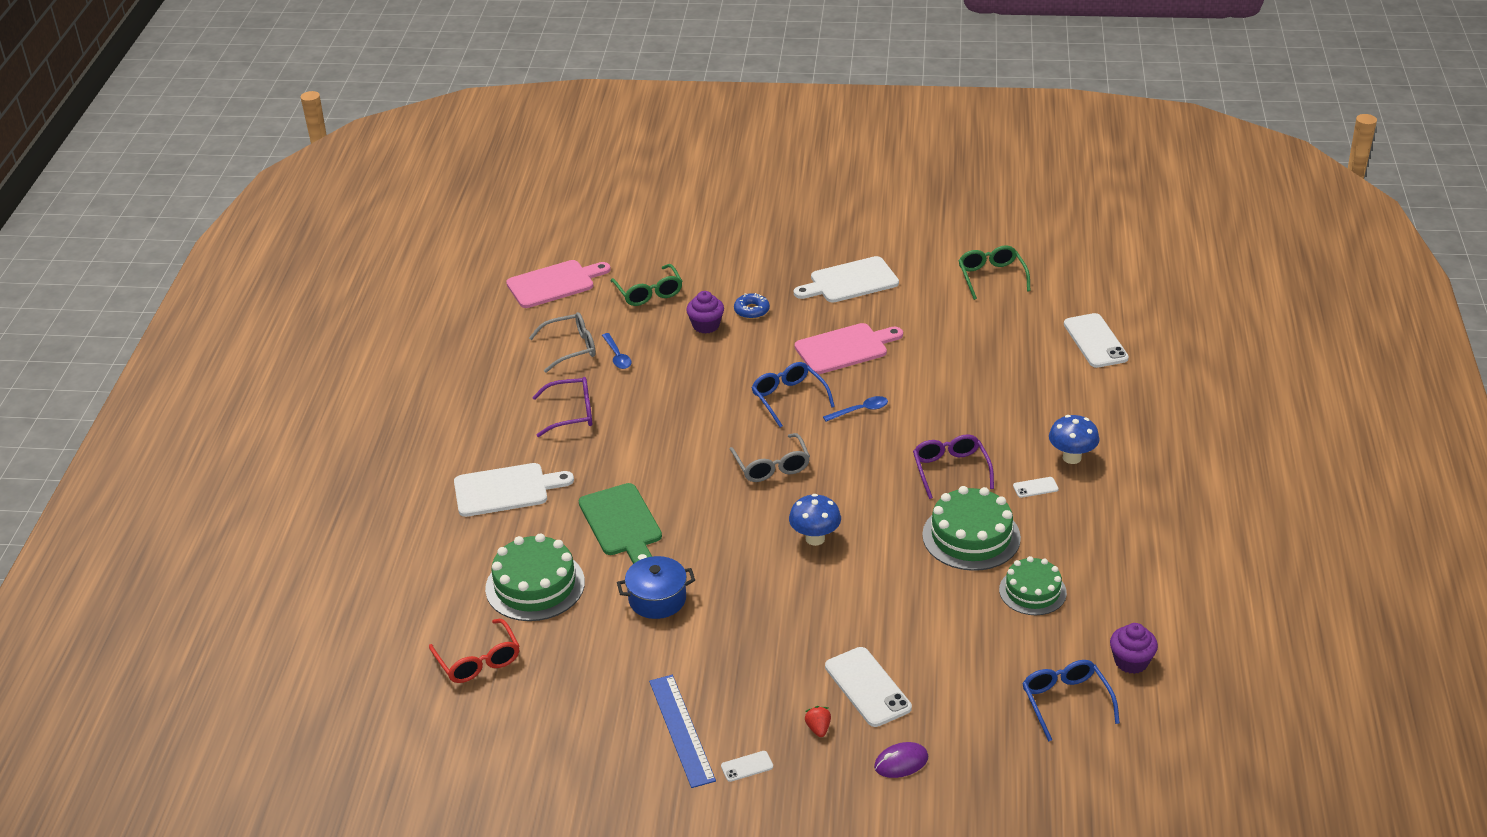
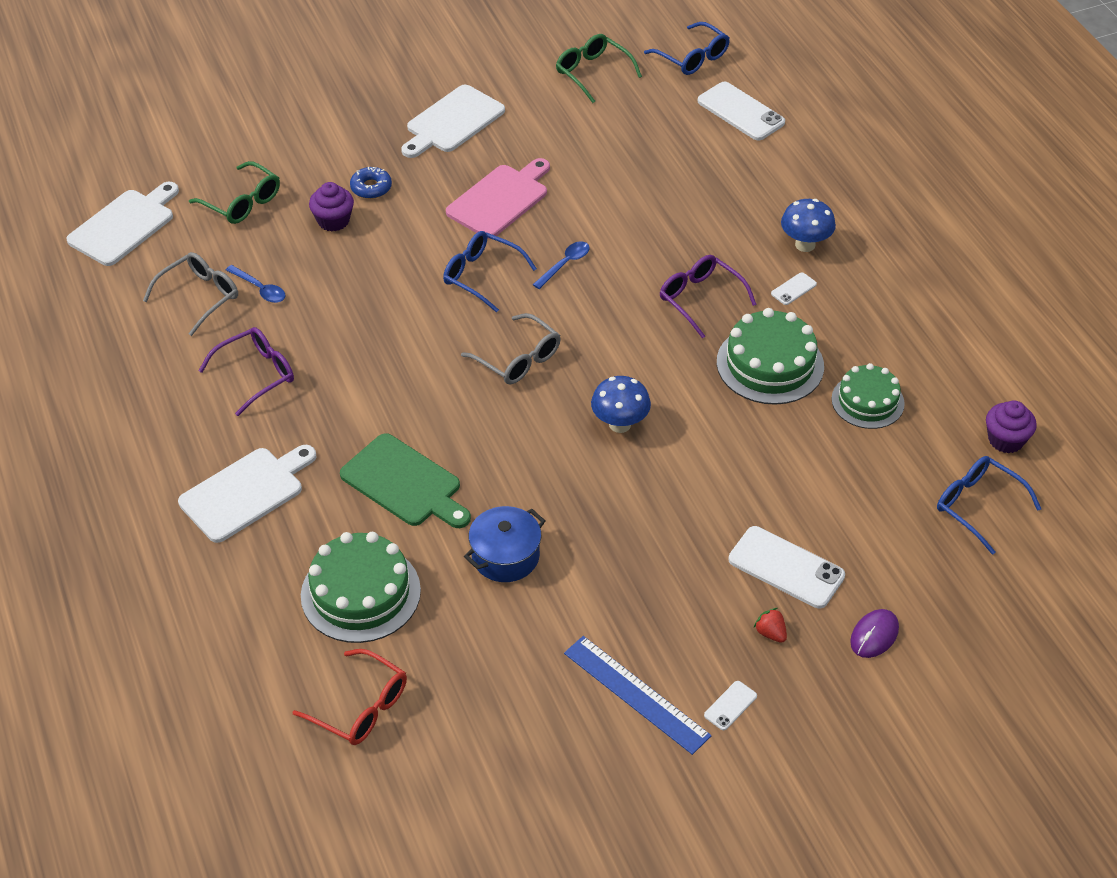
camera: 30 degrees left, 10 degrees up
pink cutting board [506,260,611,308] -> white cutting board [66,182,179,266]
none -> blue glasses [644,22,730,75]

